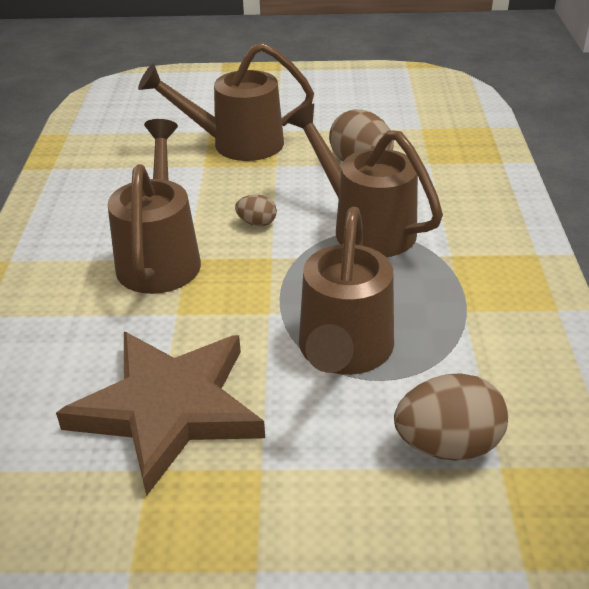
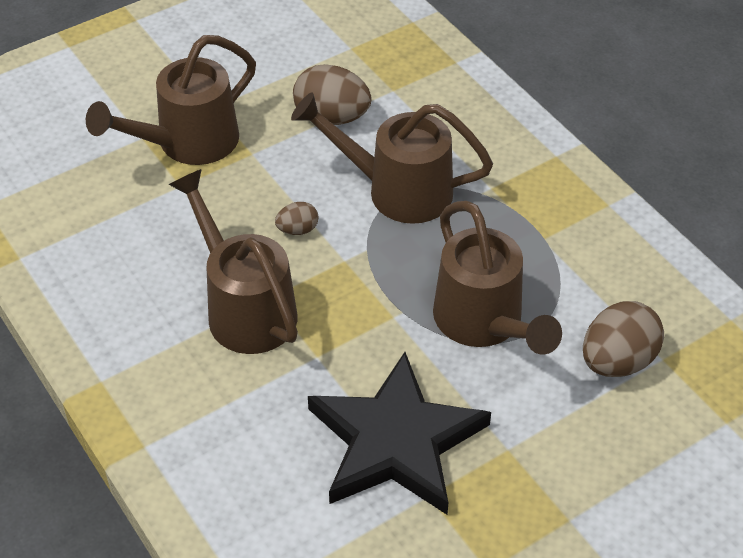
camera: 35 degrees left, 10 degrees up
brown star [56,332,265,496] -> black star [308,352,491,515]

